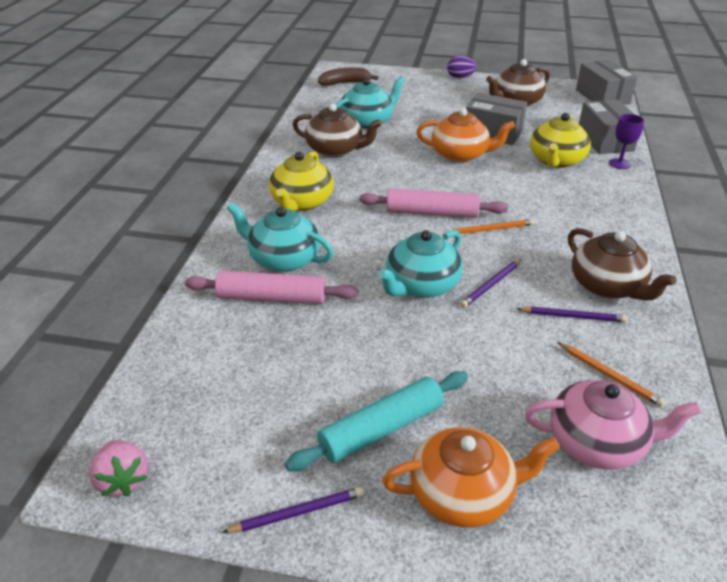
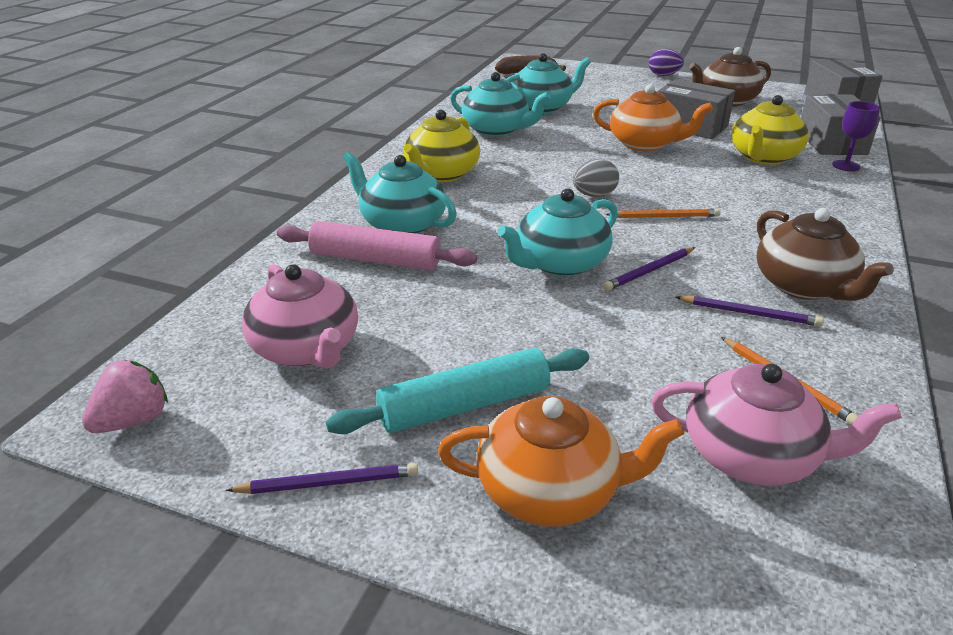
camera: 10 degrees right, 5 degrees down
pink strawberry [89,440,148,496] -> pink strawberry turned 120 degrees counterclockwise [82,360,168,433]
brown teapot [293,103,382,157] -> turquoise teapot [450,72,551,137]
pink rolling pin [359,188,508,218] -> grey egg [573,159,619,197]
none -> pink teapot [242,264,358,369]

